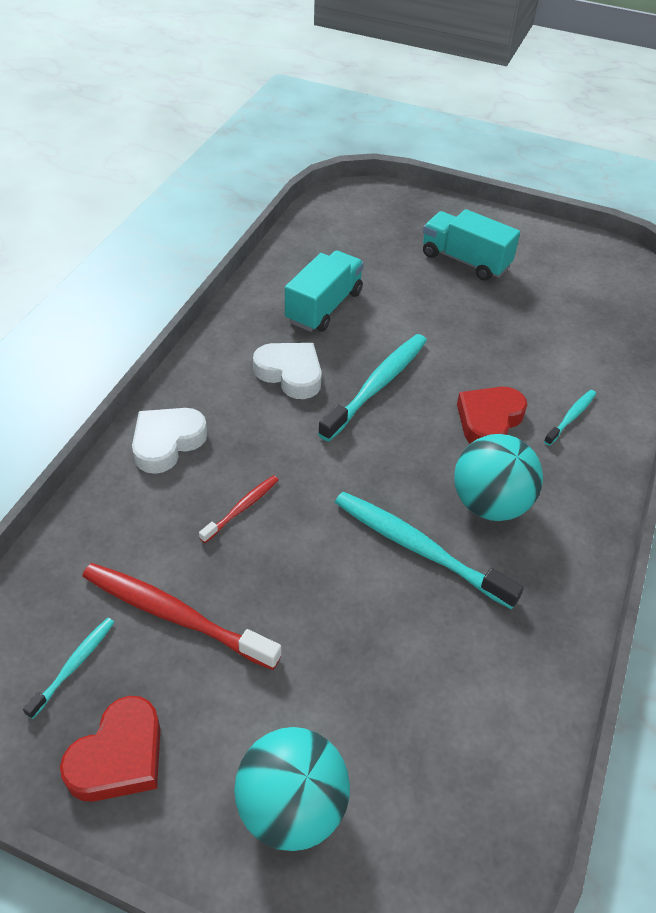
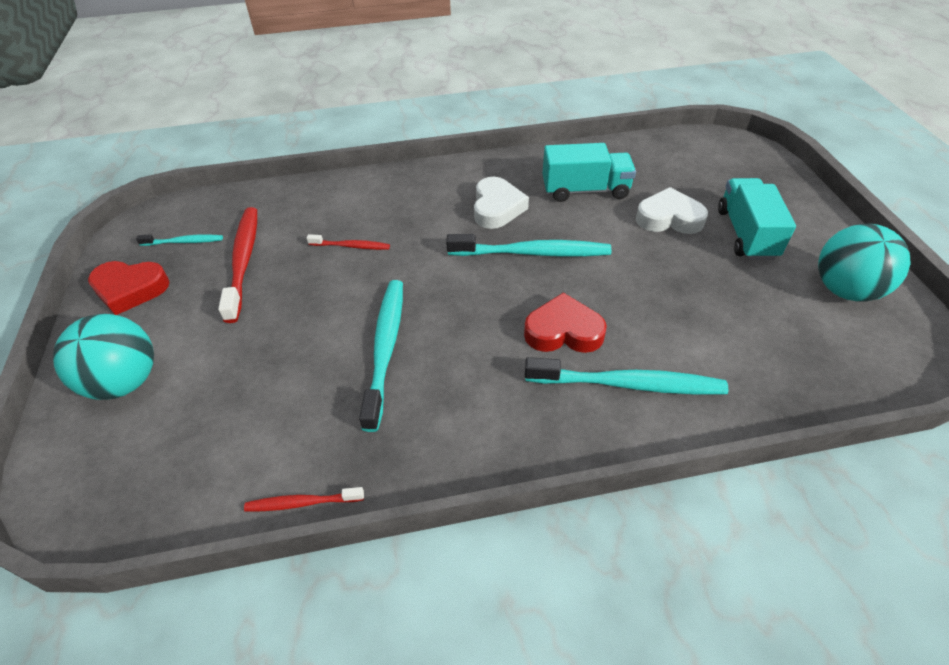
camera: 60 degrees right, 0 degrees up
white heart [132,408,207,474] -> white heart moved to [636,187,708,234]
turquoise ball [454,434,543,521] -> turquoise ball moved to [818,224,910,302]
turquoise toothbrush [544,390,596,446] -> turquoise toothbrush [525,357,728,395], size x1.92
none -> red toothbrush [244,487,364,511]

